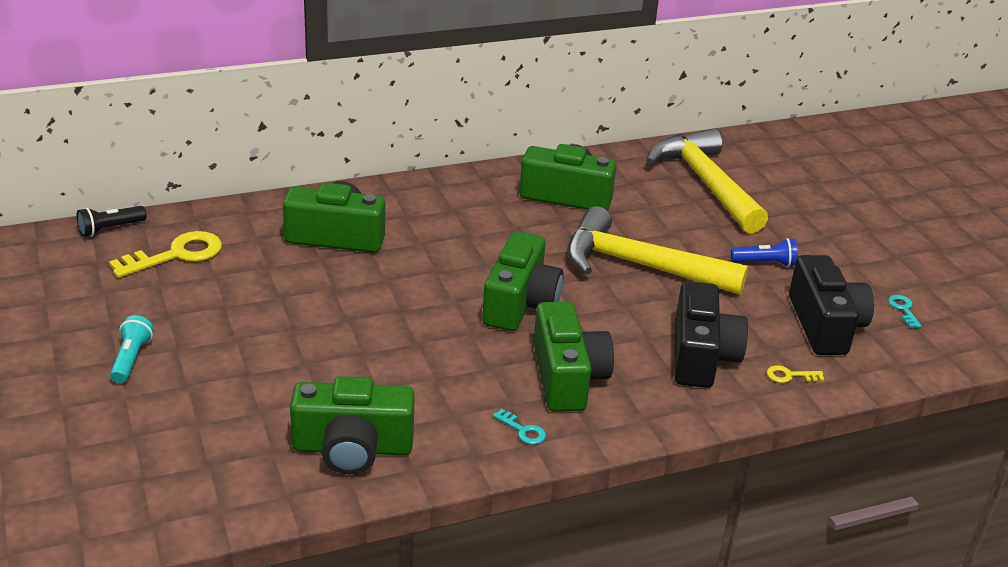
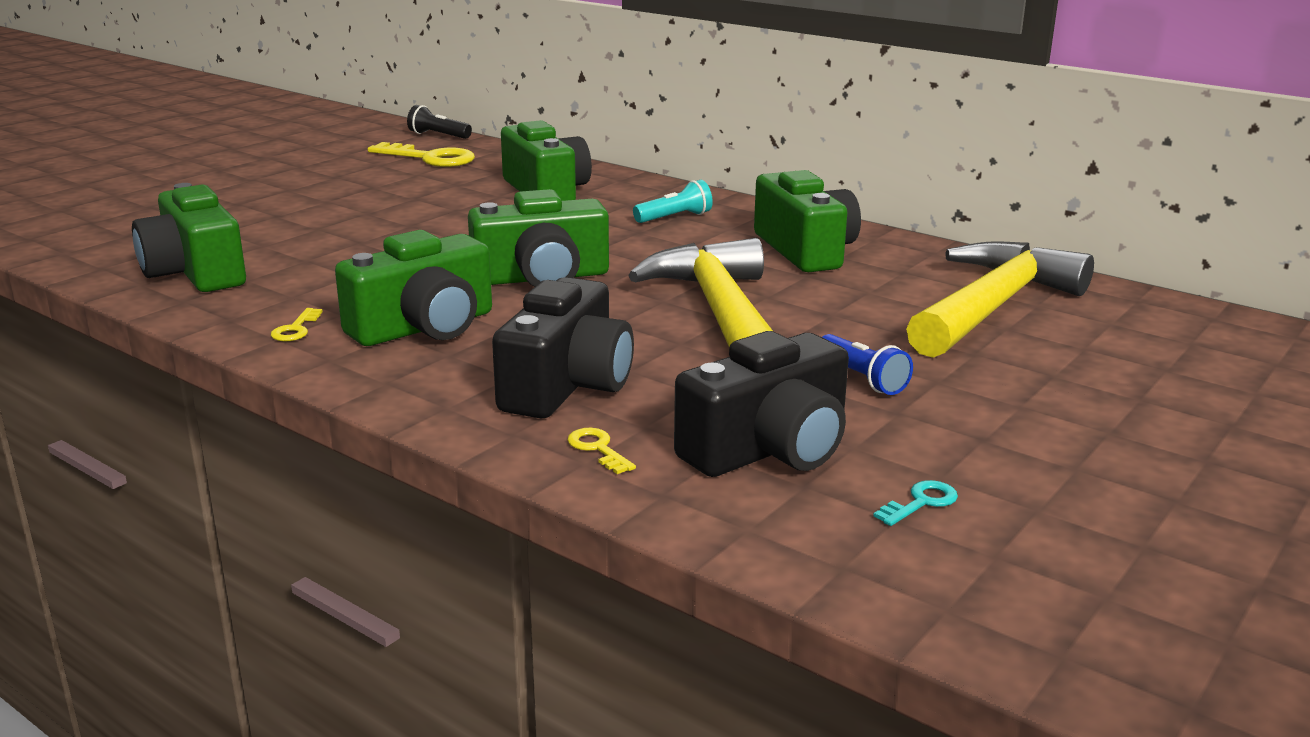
camera: 60 degrees right, 10 degrees down
turquoise flashlight [110,315,154,383] -> turquoise flashlight moved to [633,180,713,223]
turquoise key [493,409,546,445] -> yellow key [271,308,323,341]
black camera [674,281,748,388] -> black camera turned 45 degrees counterclockwise [492,277,634,418]

